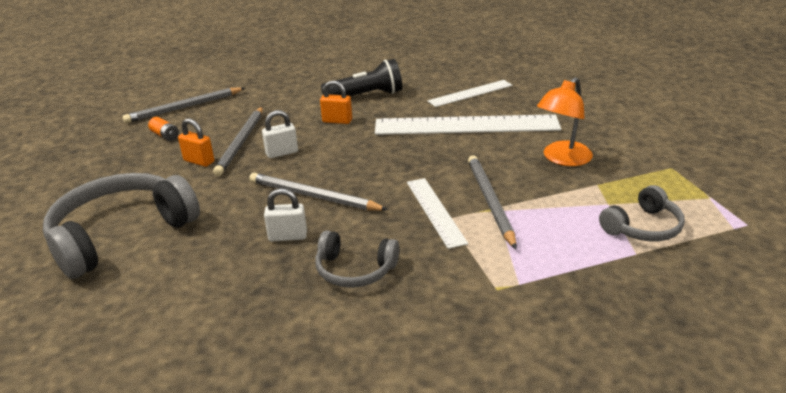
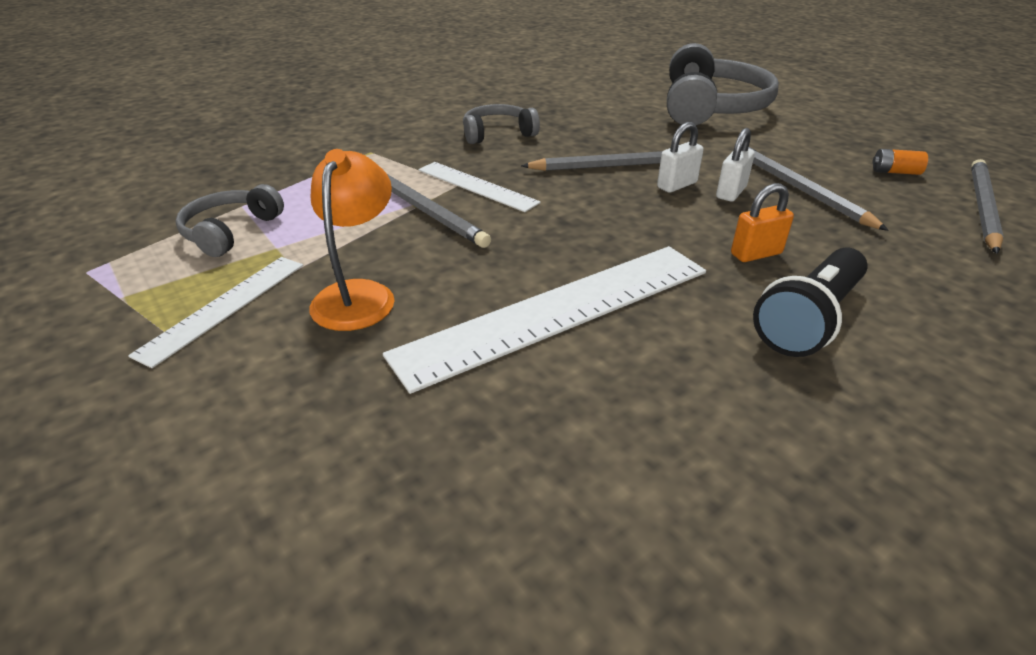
camera: 145 degrees right, 5 degrees up
orange padlock [178,118,214,167] -> none
white padlock [264,188,307,241] -> white padlock moved to [657,122,704,193]
white ruler [428,80,513,107] -> white ruler moved to [128,257,303,368]

